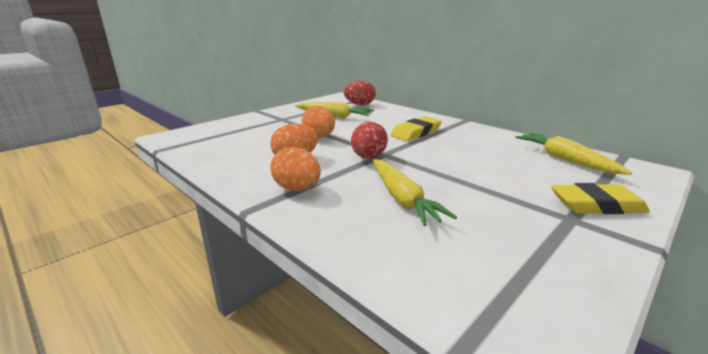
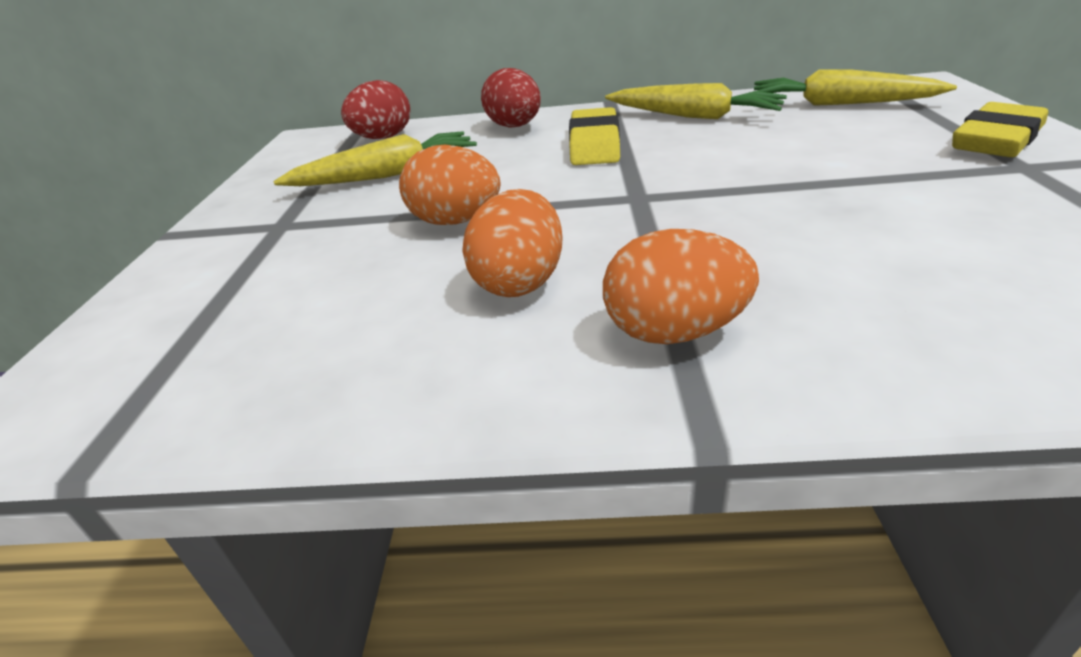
camera: 40 degrees left, 10 degrees up
red egg [351,122,388,159] -> red egg moved to [481,68,541,128]
yellow carrot [373,159,457,226] -> yellow carrot moved to [605,83,787,119]

